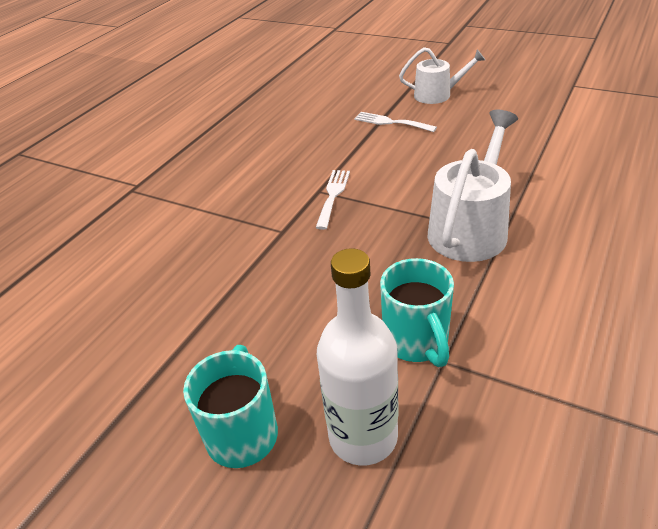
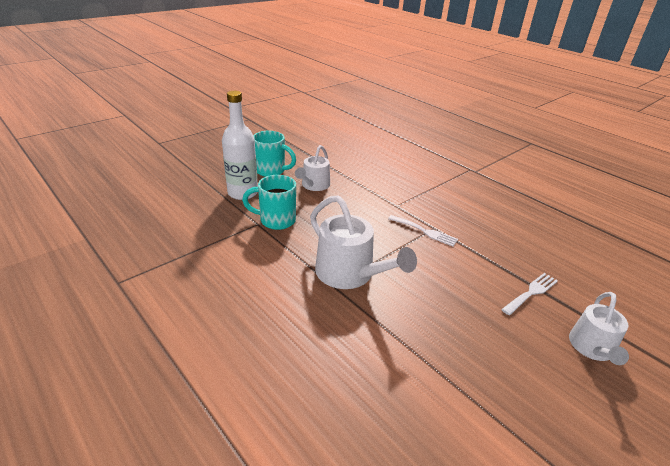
camera: 105 degrees right, 5 degrees down
none -> white watering can [295,145,330,191]

